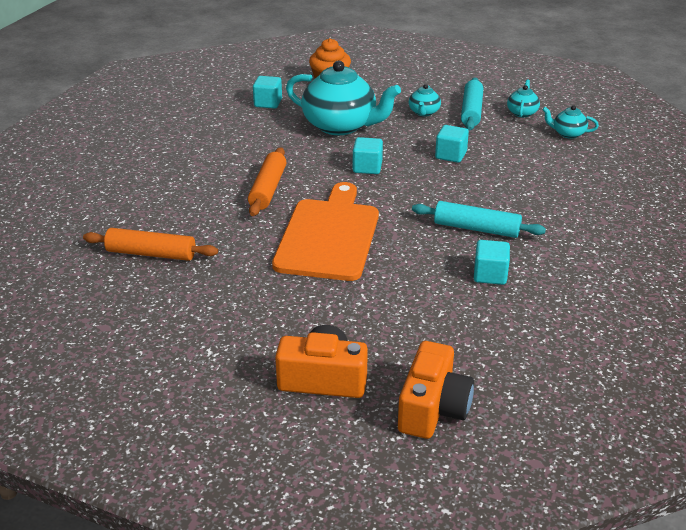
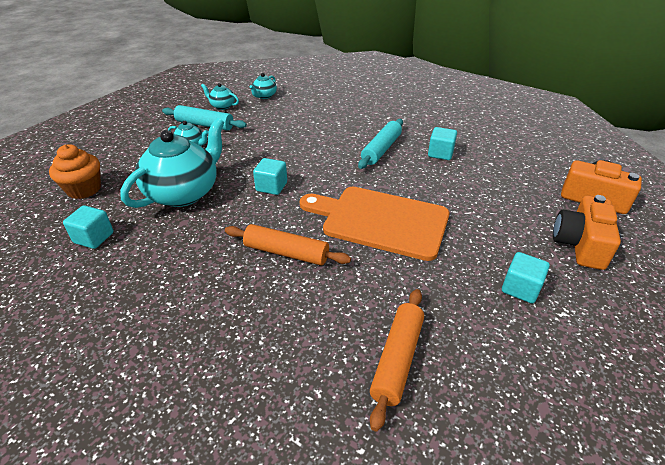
camera: 80 degrees left, 5 degrees up
turquoise cube [435,125,469,163] -> turquoise cube moved to [502,252,550,303]

